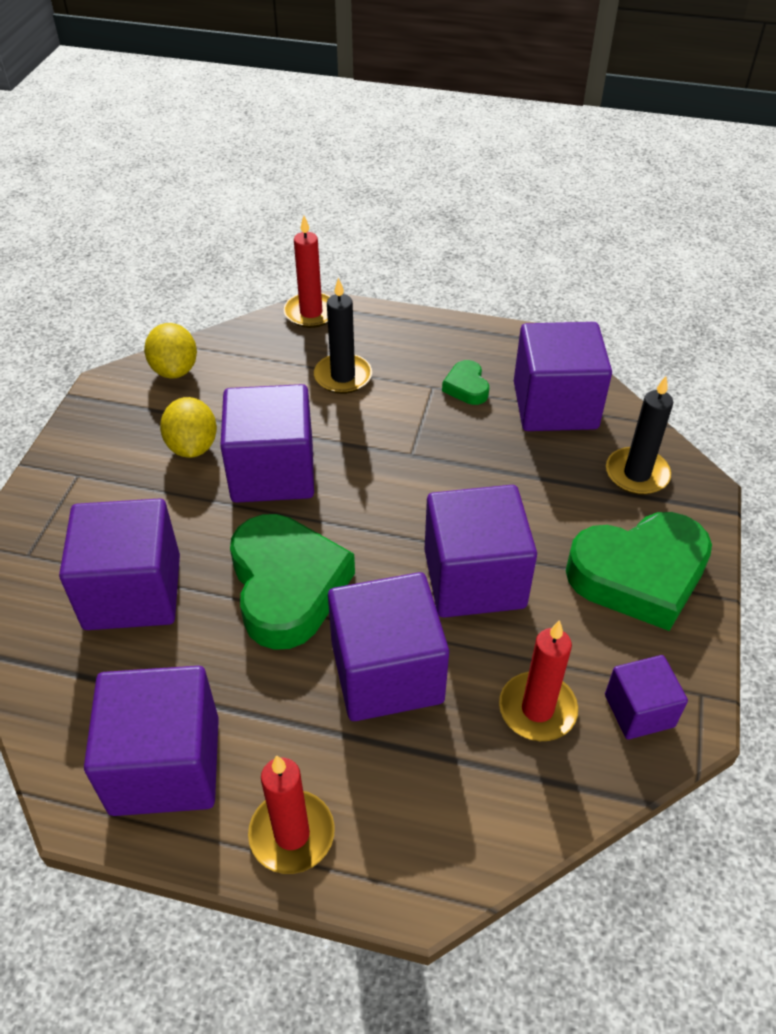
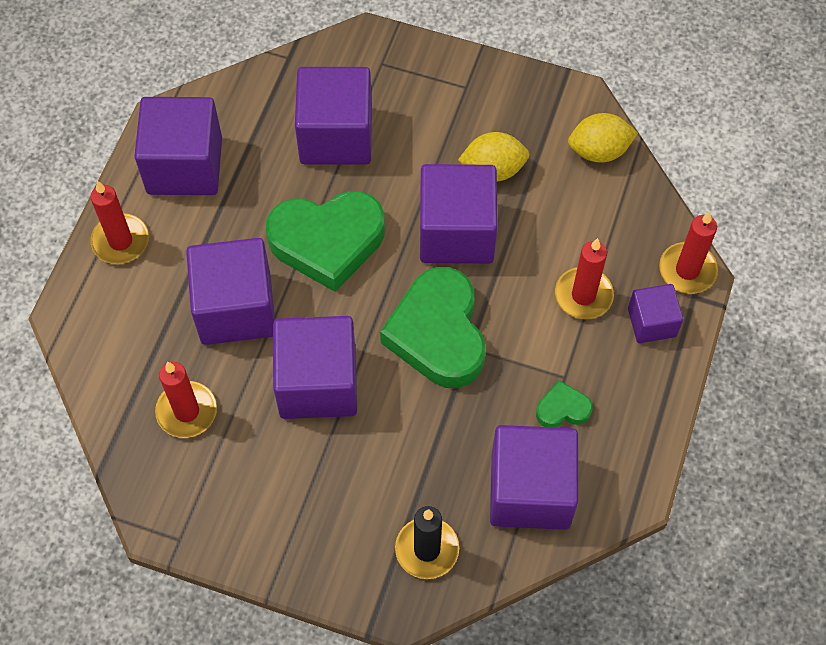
camera: 95 degrees right, 15 degrees up
black candle [314,278,372,394] -> red candle [555,238,614,319]
green heart [566,512,712,631] -> green heart moved to [380,267,486,388]
purple cube [605,655,688,739] -> purple cube moved to [628,284,683,343]

